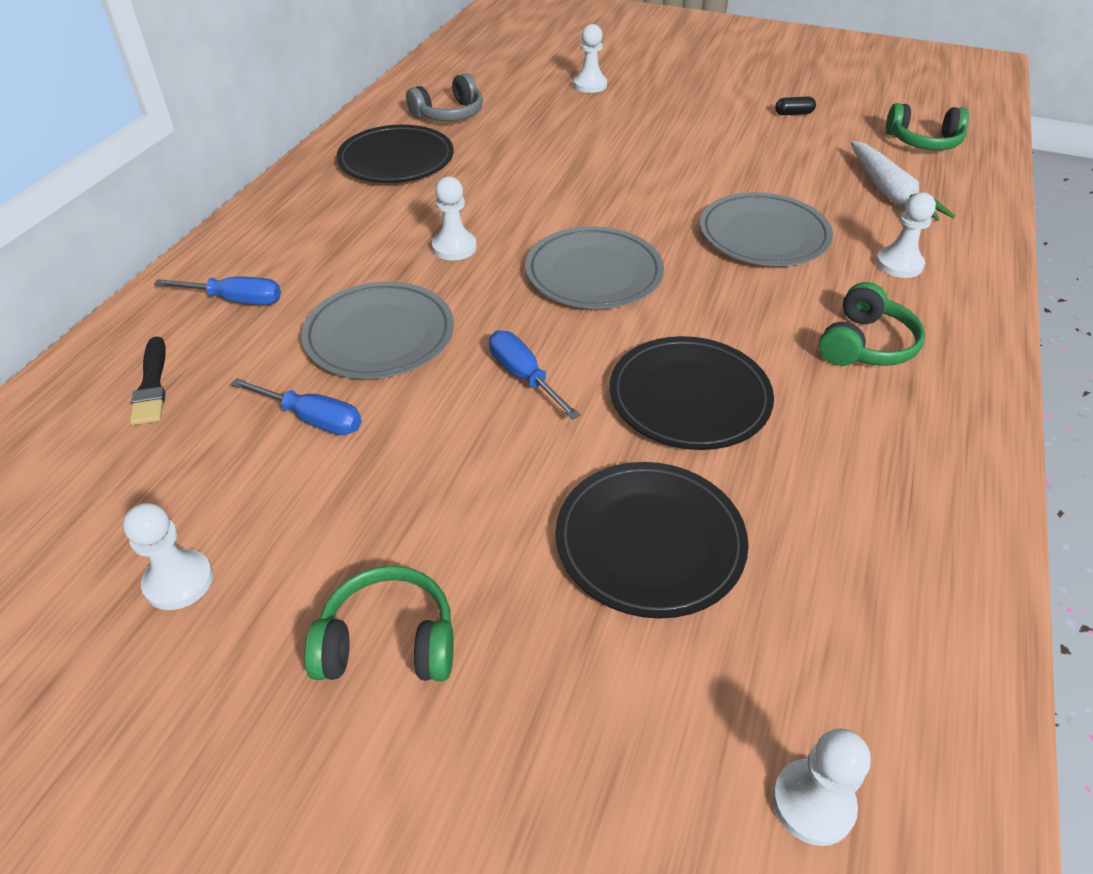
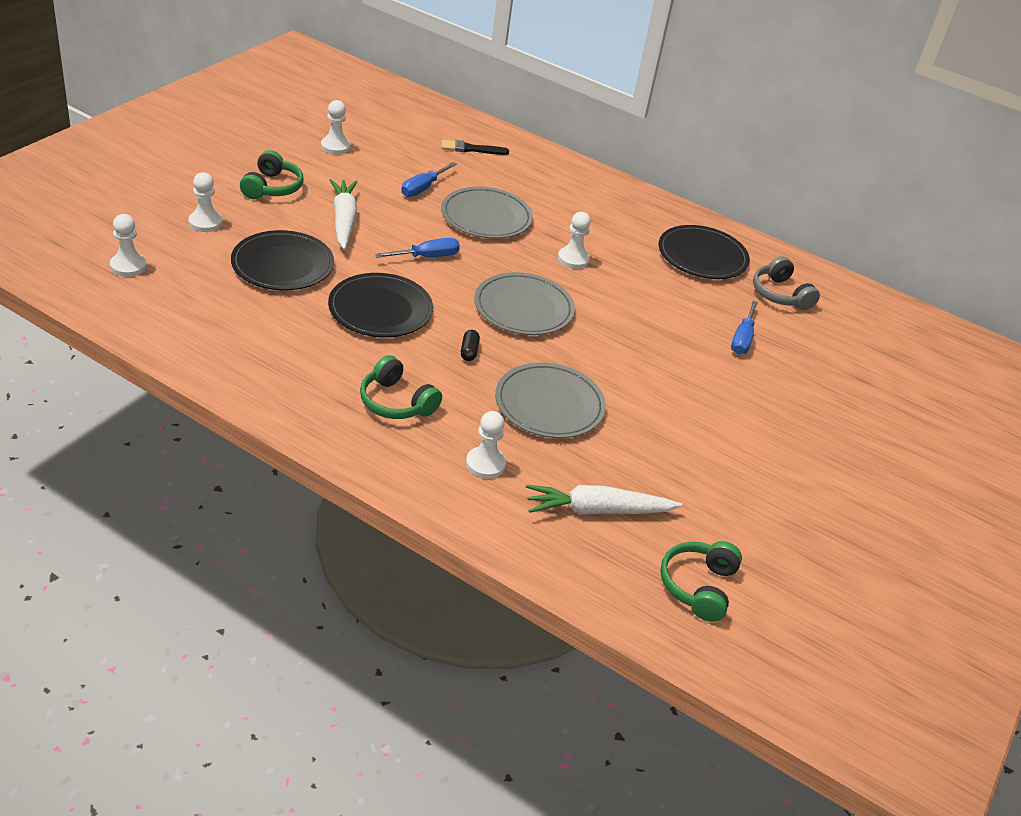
camera: 95 degrees right, 5 degrees down
blue screwdriver [154,277,281,305] -> blue screwdriver moved to [731,301,758,355]
white pawn [573,24,607,93] -> white pawn moved to [188,172,222,232]
black capsule [775,96,816,115] -> black capsule moved to [461,330,480,361]
none -> white carrot [329,179,358,250]

